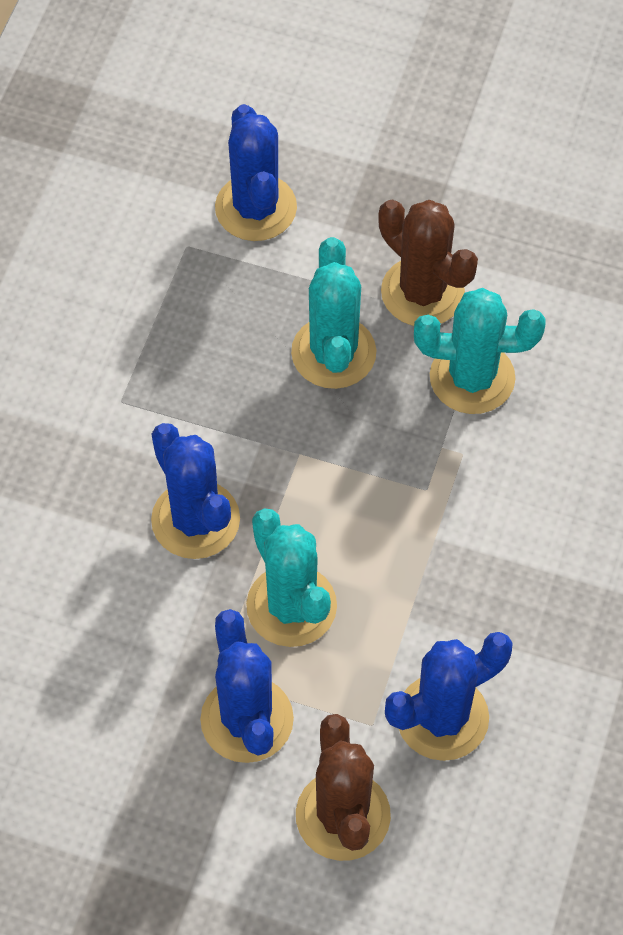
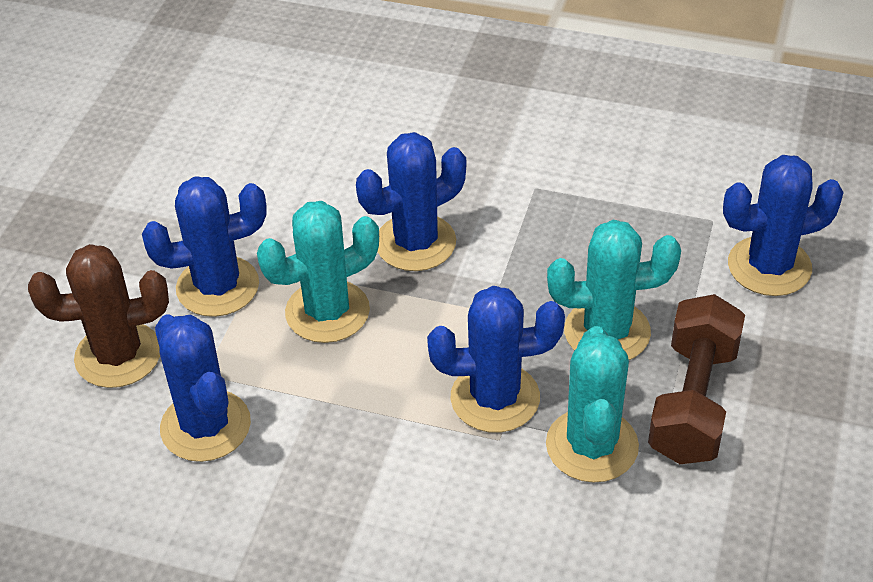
camera: 90 degrees right, 15 degrees down
brown cactus [378,200,478,326] -> brown dumbbell [648,294,745,464]
none -> blue cactus [427,286,565,433]

